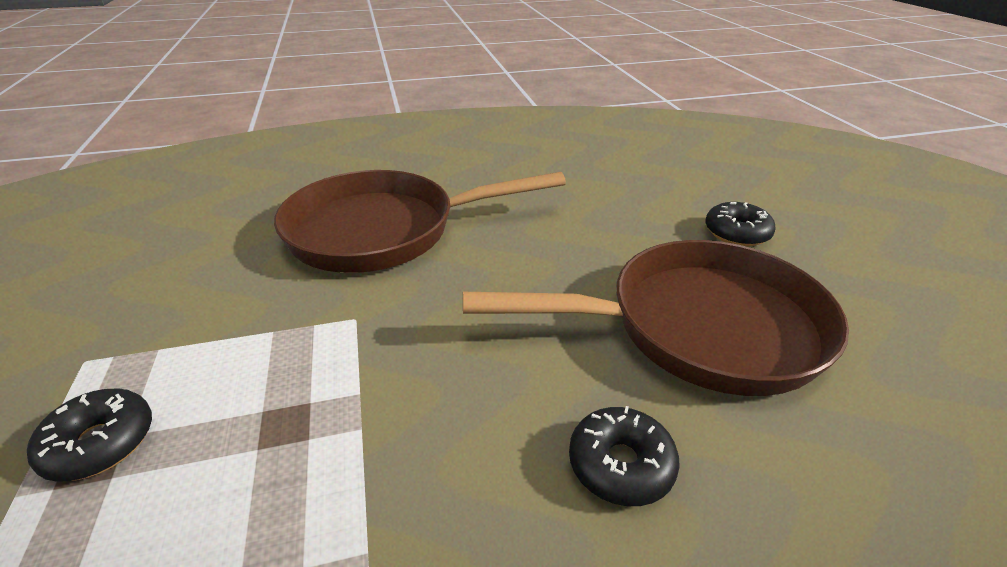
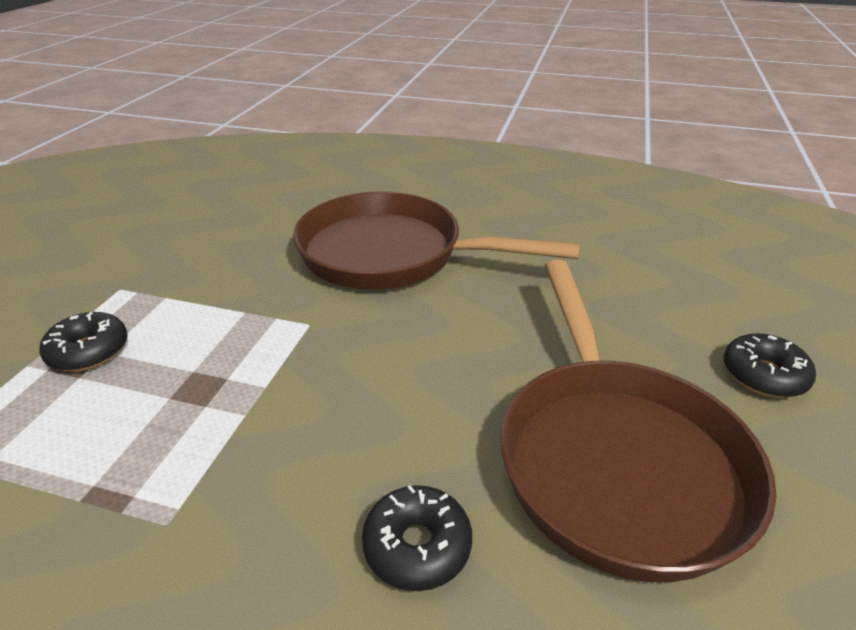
camera: 30 degrees right, 0 degrees up
brown pan [463,240,849,396] -> brown pan turned 60 degrees clockwise [500,260,777,582]

